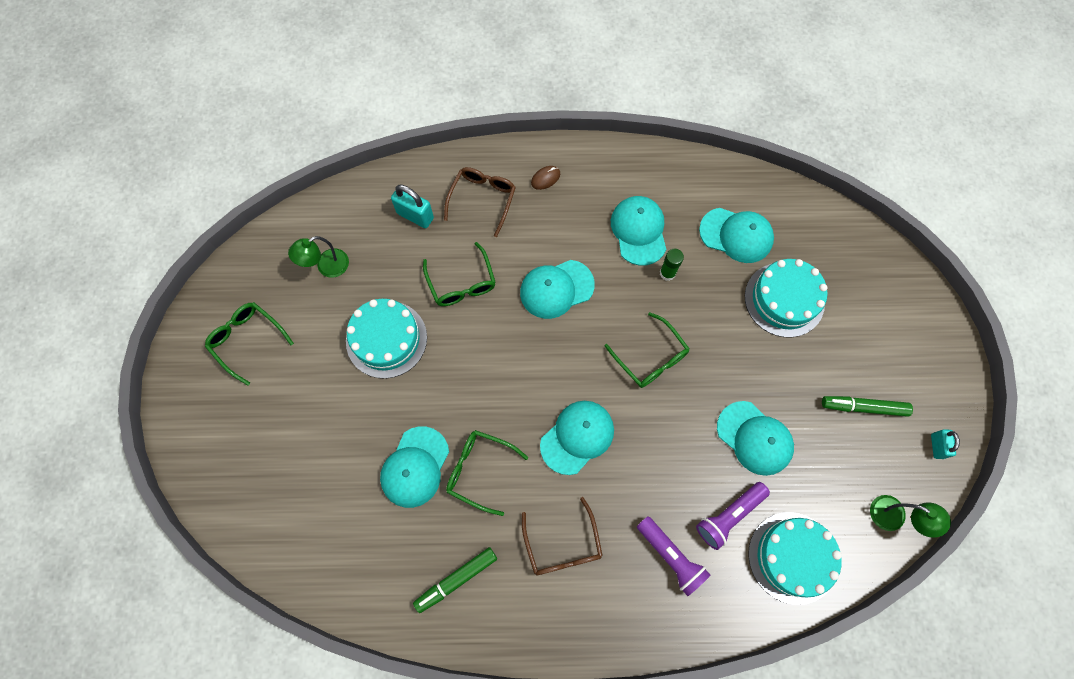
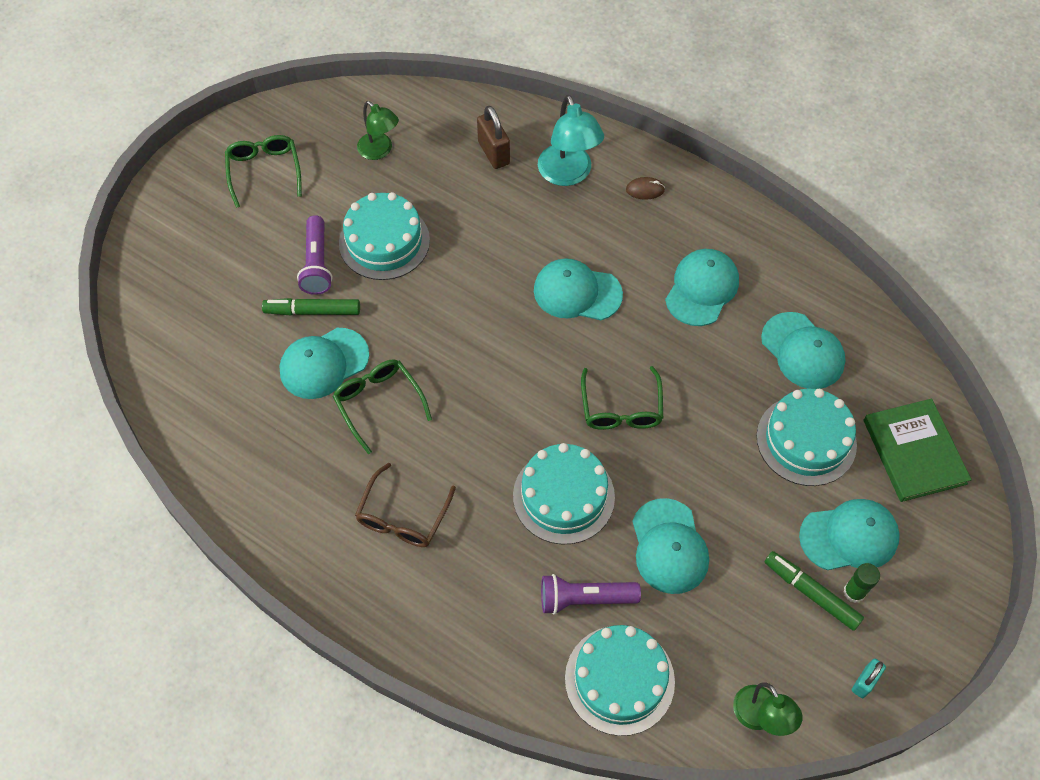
camera: 35 degrees right, 10 degrees down
green lamp [288,236,349,278] -> green lamp turned 135 degrees counterclockwise [357,101,399,160]
turquoise padlock [391,185,434,228] -> brown padlock [477,106,510,169]
green marker [413,547,497,613] -> green marker moved to [262,298,360,316]
green glasses [423,242,496,306] -> none
brown glasses [444,167,516,237] -> turquoise lamp [538,95,604,186]
turquoise cap [540,401,614,475] -> turquoise cap moved to [799,499,900,570]
purple flashlight [637,516,711,596] -> purple flashlight moved to [297,215,332,295]
green glue stick [660,249,684,281] -> green glue stick moved to [843,563,880,603]
none -> turquoise cake [513,443,615,544]
none -> green book [864,399,972,502]

